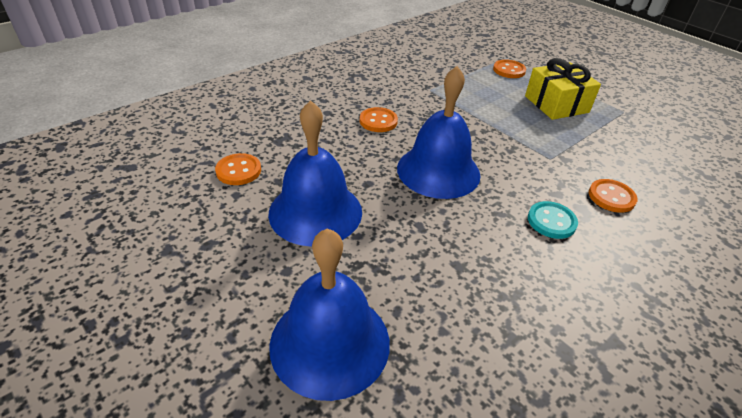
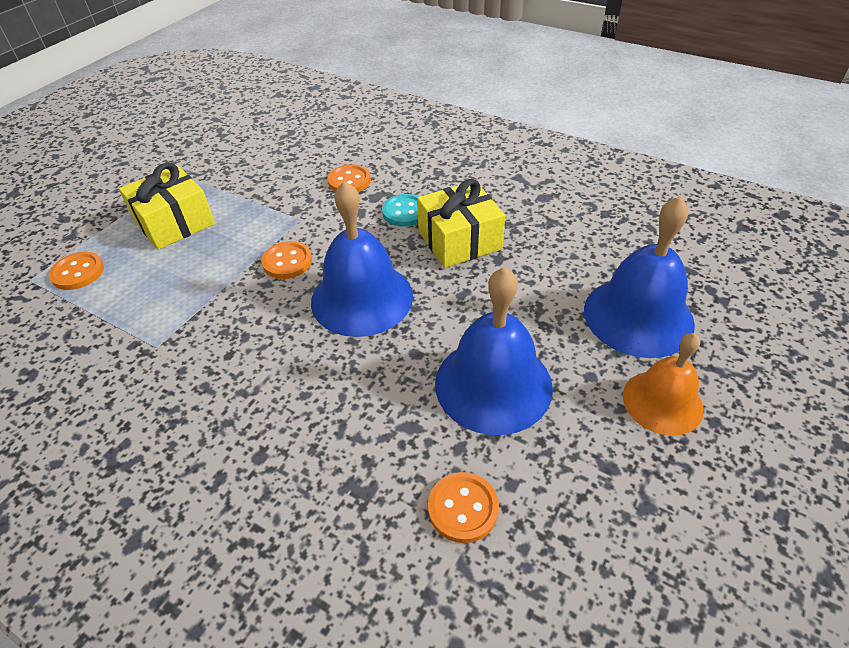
camera: 105 degrees left, 5 degrees up
orange button [360,107,398,132] -> orange button moved to [261,241,312,279]
none -> yellow gift [417,179,505,268]
none -> orange bell [623,333,704,436]

